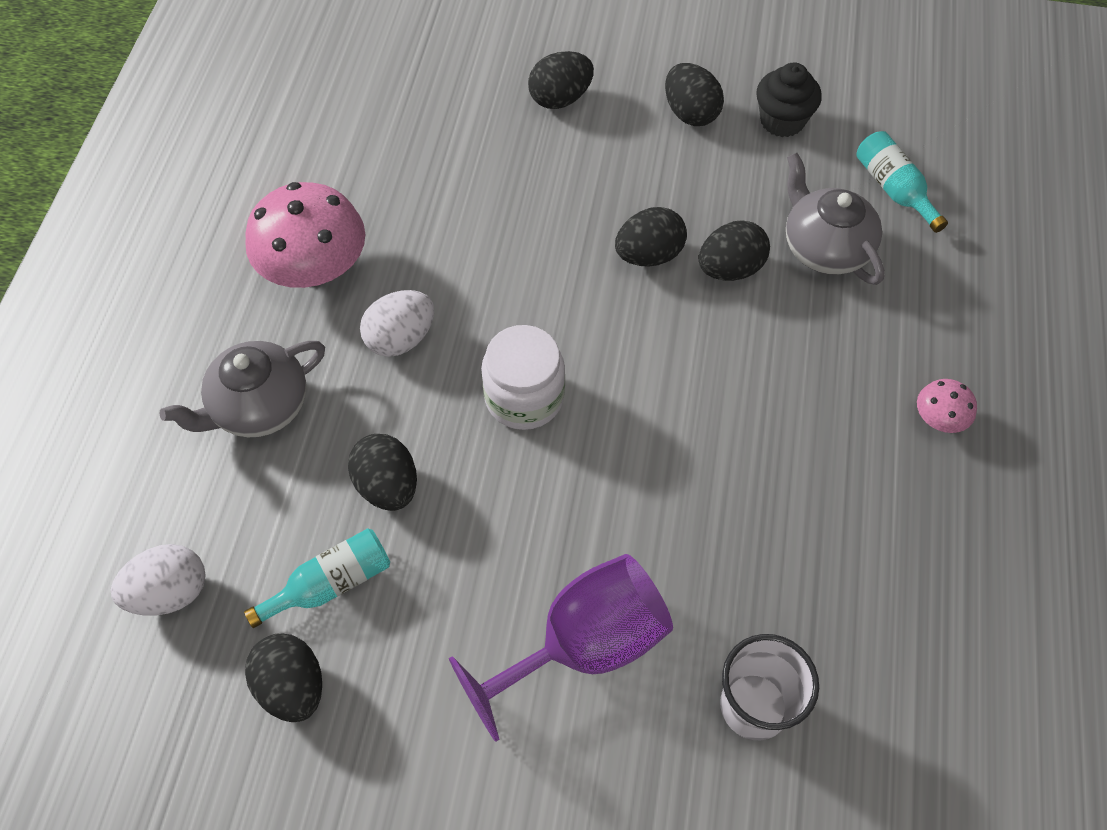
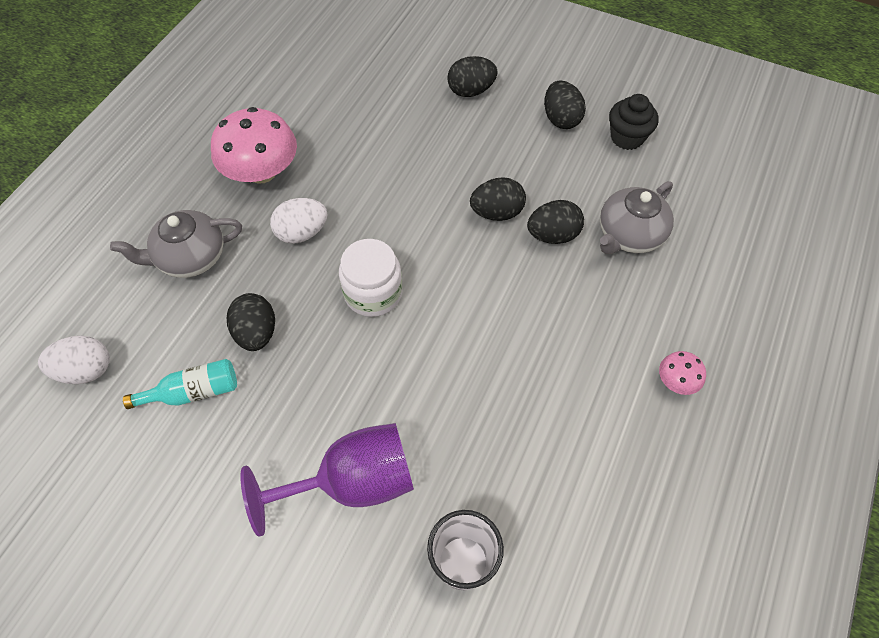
camera: 15 degrees right, 0 degrees up
black egg [245,633,322,722] -> none
grey teapot [786,153,885,285] -> grey teapot turned 120 degrees counterclockwise [600,181,674,254]
turquoise bottle [856,131,948,233] -> none

